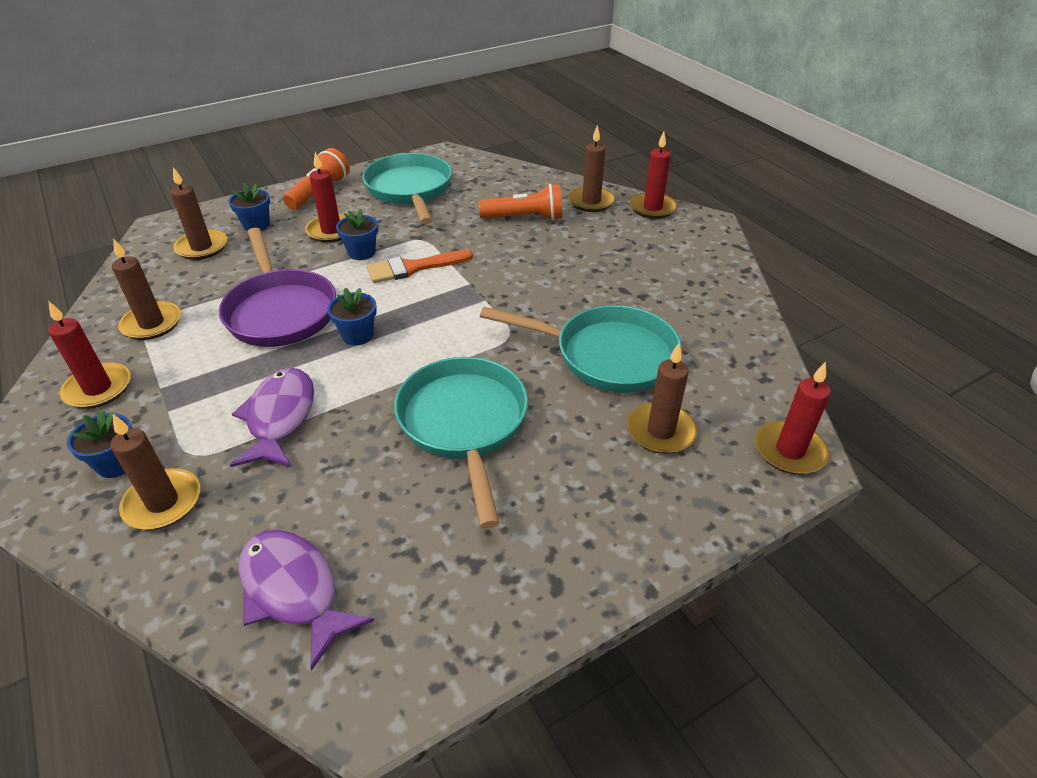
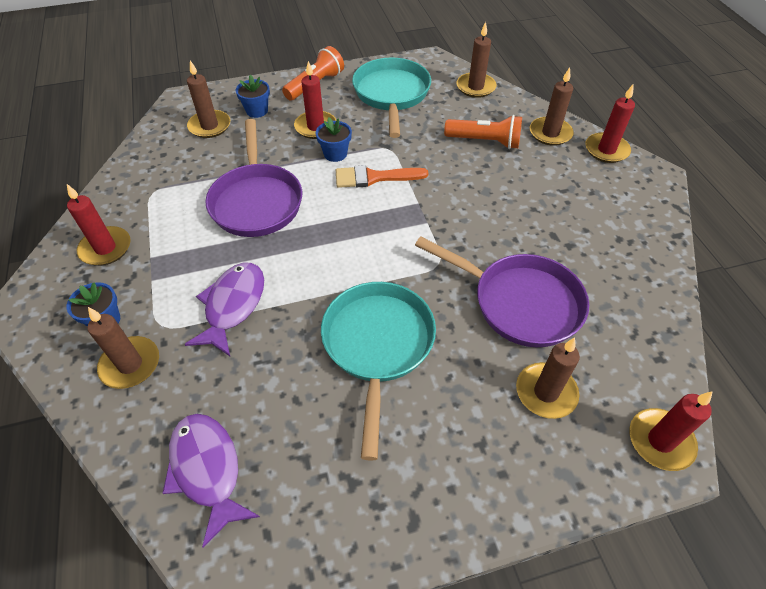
camera: 15 degrees right, 10 degrees up
brown candle [112,238,181,340] -> brown candle moved to [456,22,496,98]
blue flower pot [327,288,377,345] -> none
turquoise pan [480,305,682,392] -> purple pan [415,237,589,347]

